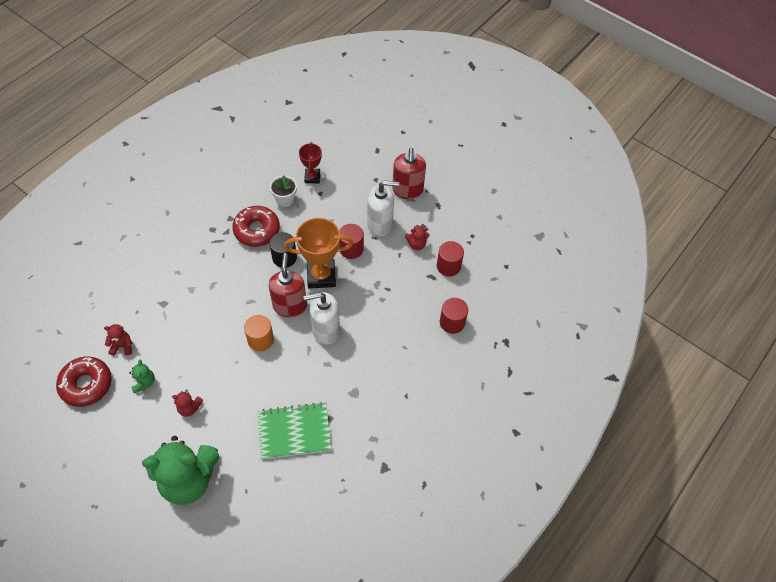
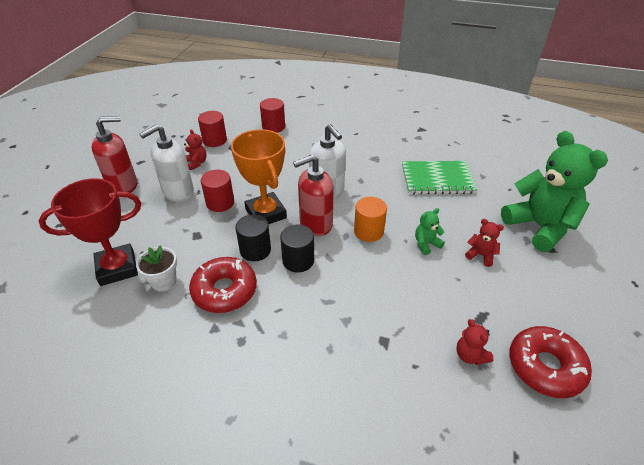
camera: 110 degrees left, 15 degrees down
green teddy bear [129,359,155,393] -> green teddy bear moved to [415,208,445,255]
red teddy bear [172,390,203,416] -> red teddy bear turned 45 degrees counterclockwise [465,219,504,267]
green notebook [258,402,331,459] -> green notebook turned 60 degrees counterclockwise [402,161,477,194]
red trophy [299,142,322,183] -> red trophy [39,178,141,286], size x1.72
white soap dispenser [367,181,399,236] -> white soap dispenser turned 105 degrees counterclockwise [140,125,194,202]
none -> black cylinder [280,224,314,273]

